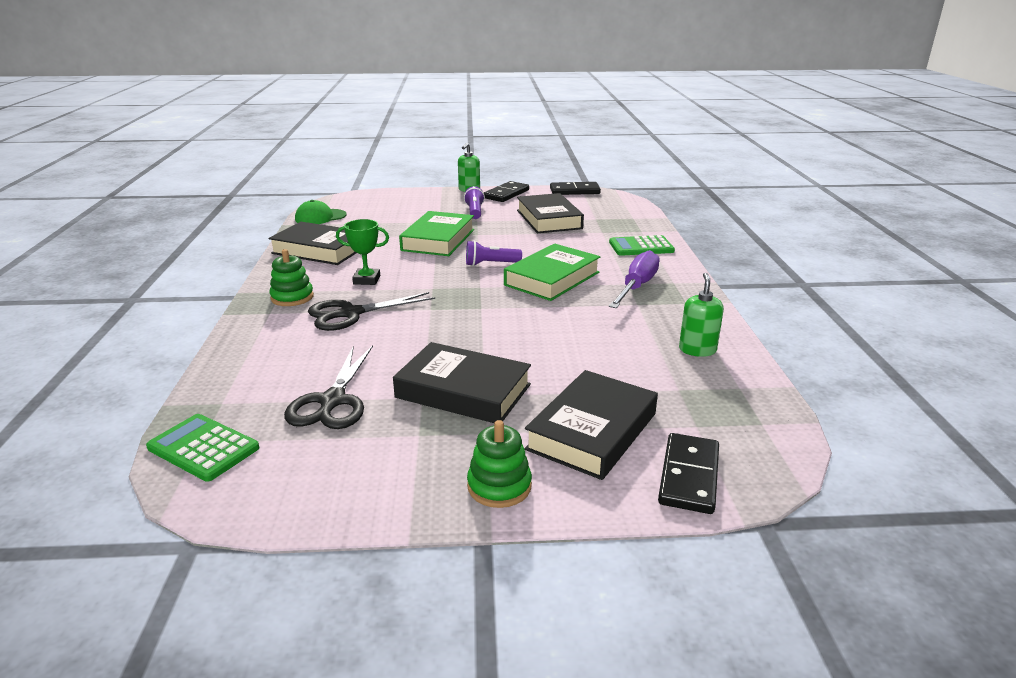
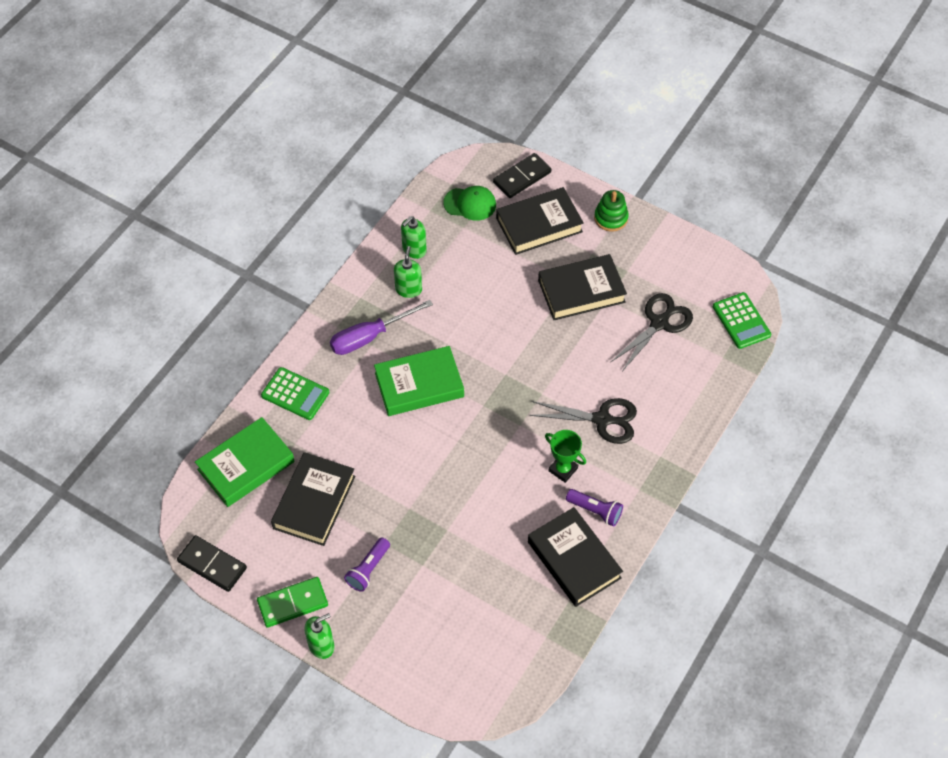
camera: 145 degrees left, 30 degrees up
green stacking toy [269,249,314,306] -> none
green cap [295,200,347,224] -> green cap moved to [443,186,496,221]
black book [393,342,531,423] -> black book turned 75 degrees counterclockwise [538,254,627,320]
green book [399,211,474,256] -> green book moved to [195,417,295,507]
purple flashlight [466,240,522,266] -> purple flashlight moved to [566,489,623,527]
black domino [484,181,529,202] -> green domino [257,577,328,628]
none -> green soap dispenser [394,246,422,298]

